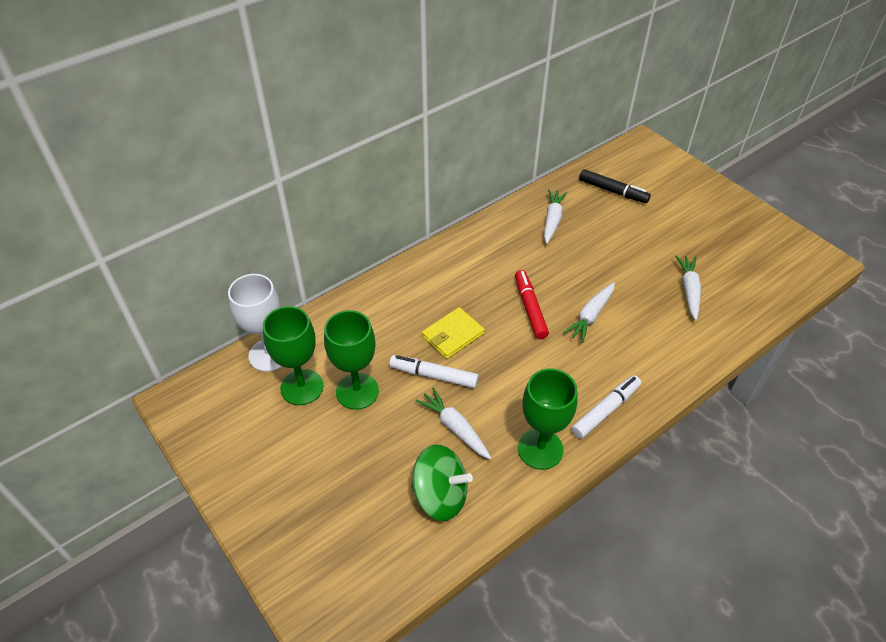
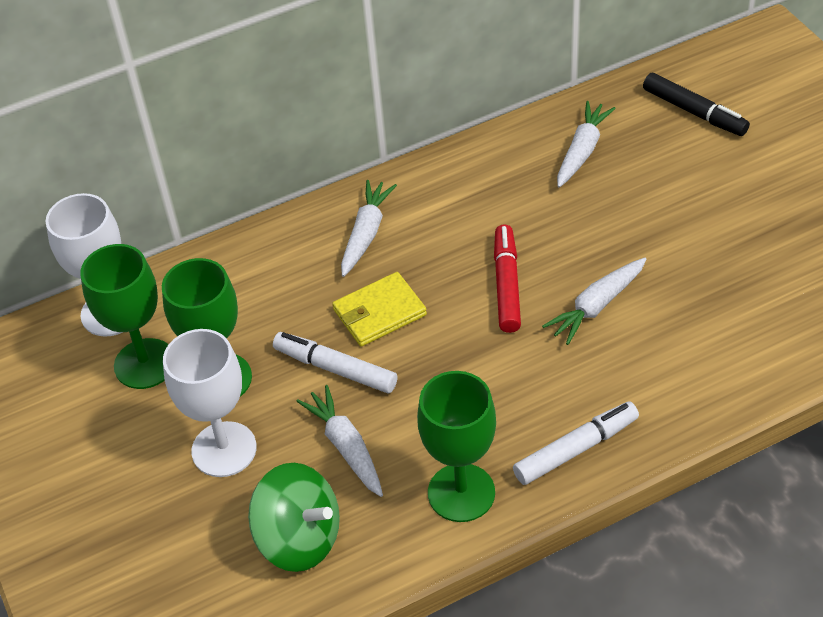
camera: 15 degrees right, 0 degrees up
white carrot [675,255,701,320] -> white carrot moved to [341,180,397,277]
none -> white goblet [163,329,257,477]

